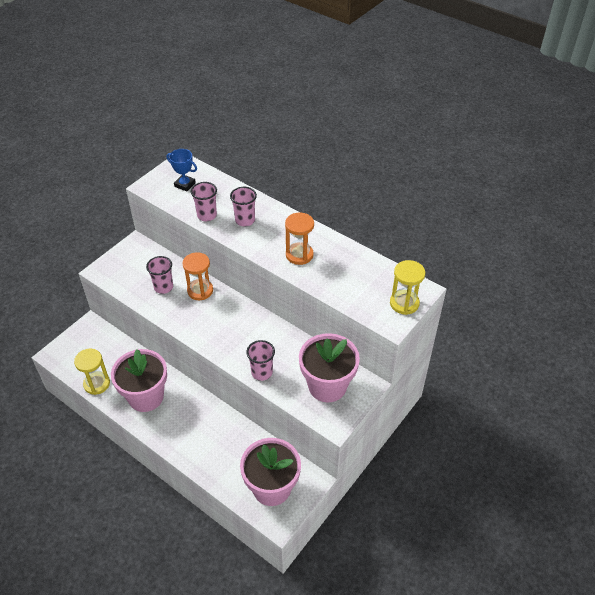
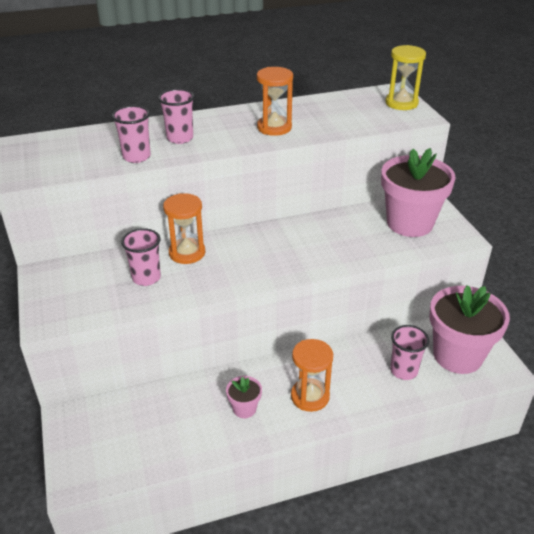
camera: 55 degrees left, 10 degrees down
yellow hourglass [74,349,110,395] -> none
pink flower pot [111,349,167,412] -> pink flower pot [226,376,262,418], size x0.45
blue trophy [166,149,197,192] -> none
pink cup [246,340,275,381] -> pink cup moved to [390,325,429,380]
none -> orange hourglass [291,339,333,412]

